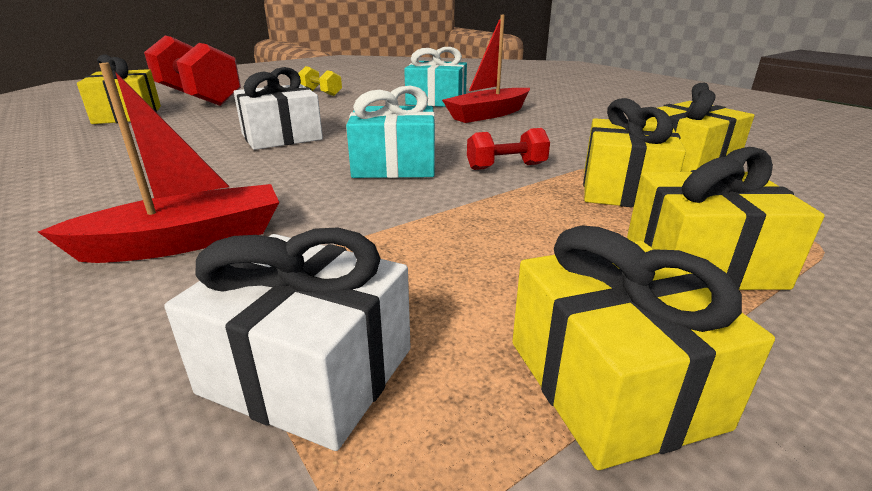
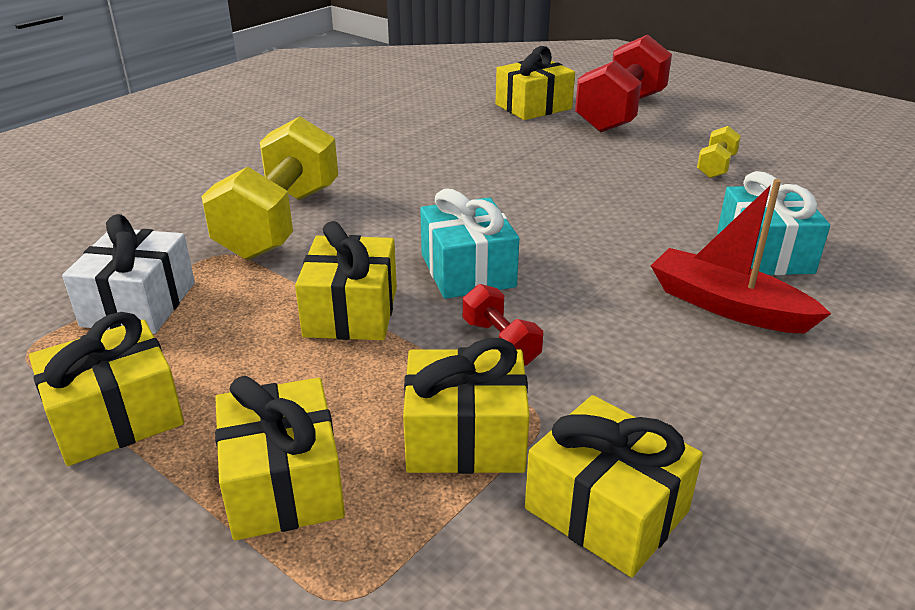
camera: 75 degrees right, 5 degrees up
red boat [38,63,279,263] -> yellow dumbbell [201,116,338,260]
white gift [234,67,323,150] -> none
none -> yellow gift [295,221,397,340]

